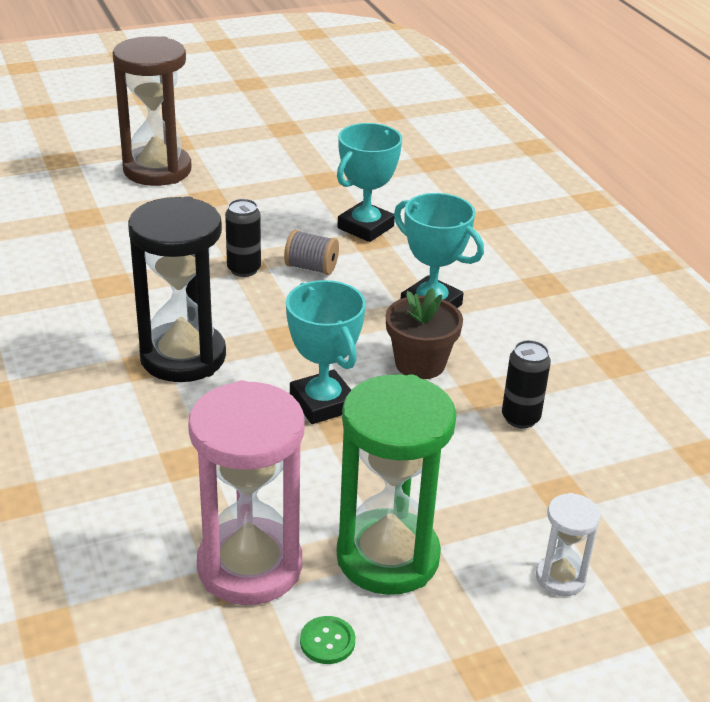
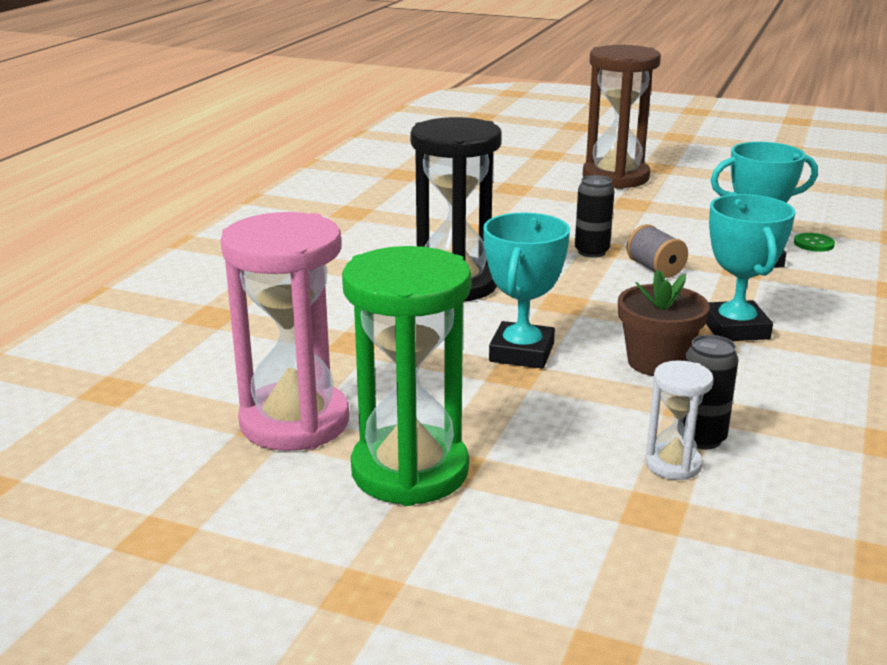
camera: 45 degrees right, 10 degrees down
green button [300,616,355,664] -> green button moved to [794,233,835,252]
white hourglass [536,493,601,597] -> white hourglass moved to [645,360,714,480]

